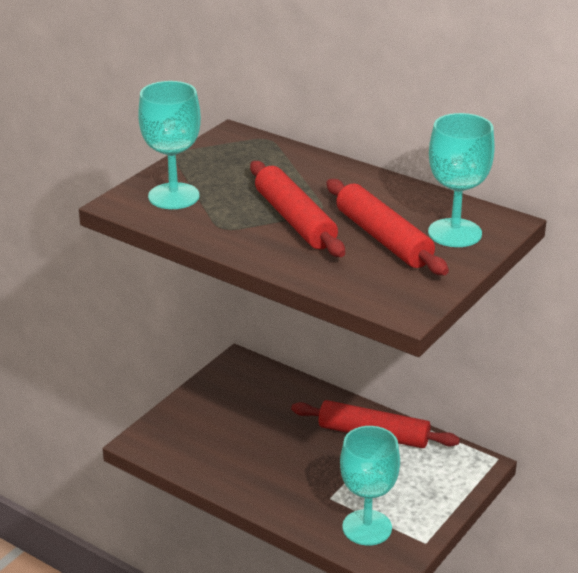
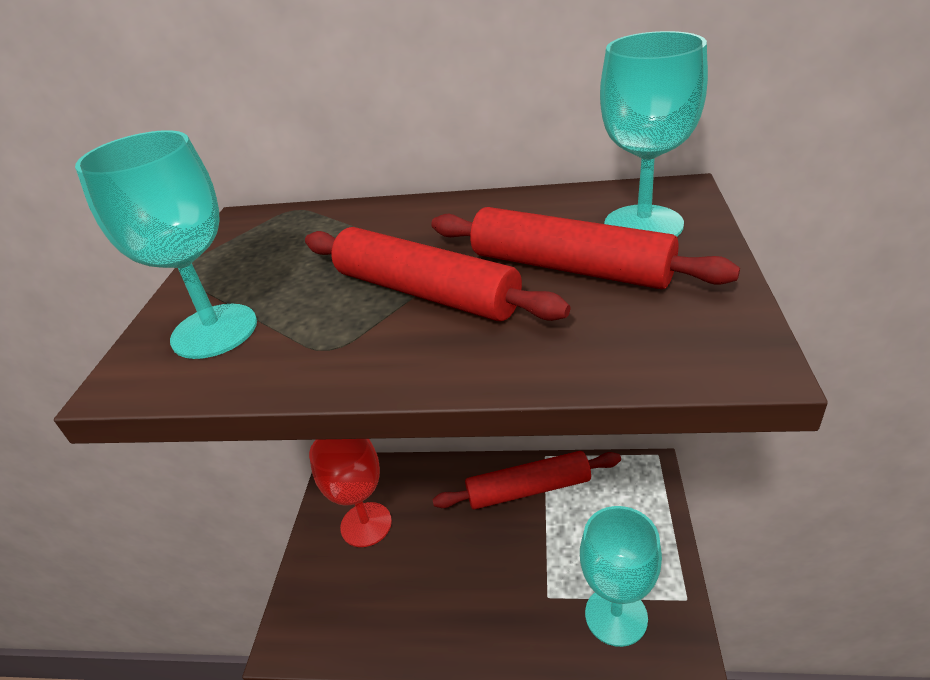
camera: 25 degrees left, 5 degrees up
none -> red goblet [309,439,392,547]

